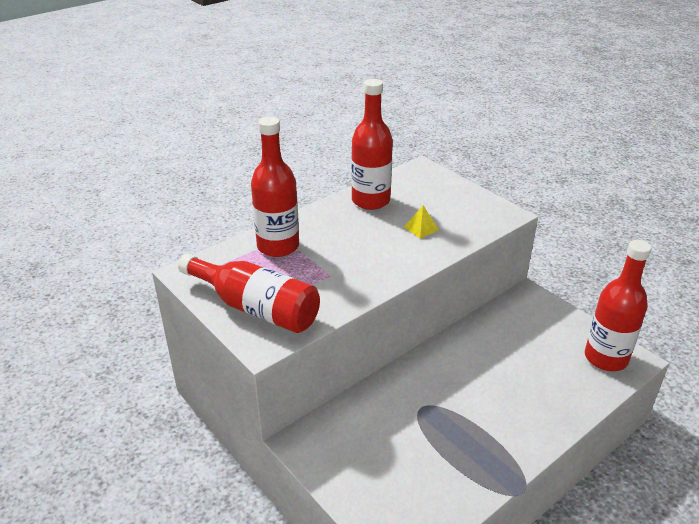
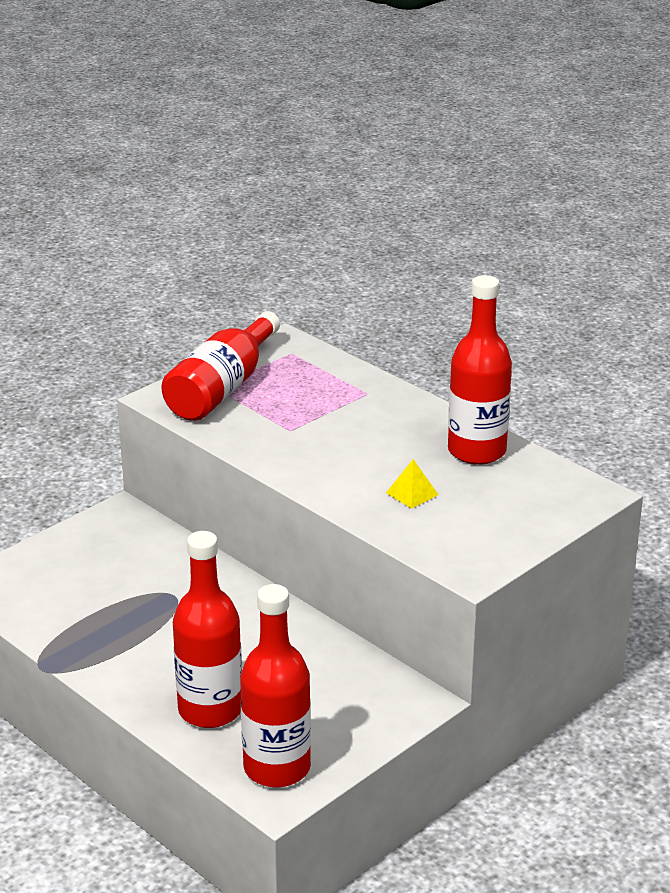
camera: 85 degrees right, 5 degrees down
red bottle [251,116,299,257] -> red bottle moved to [173,531,242,728]

